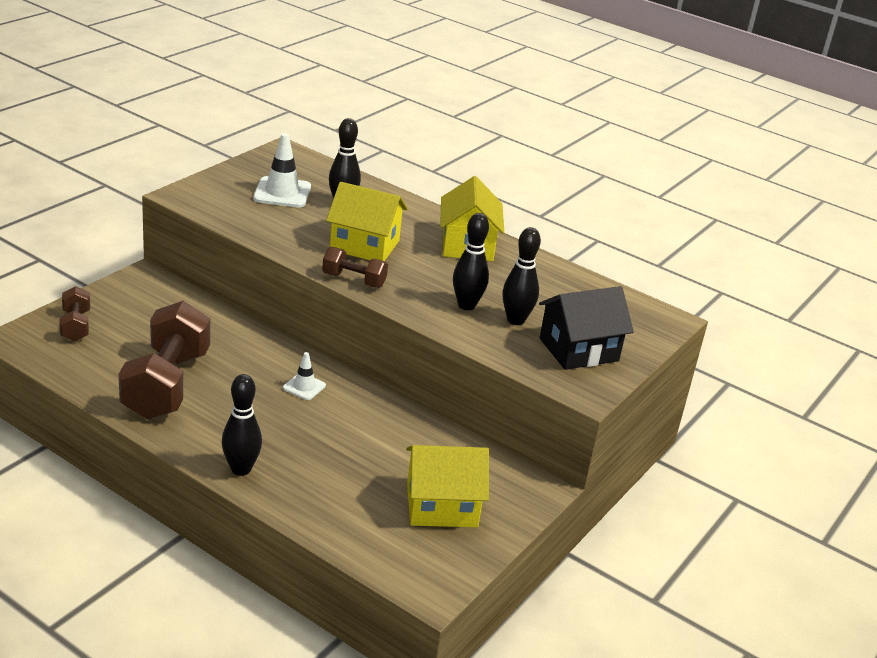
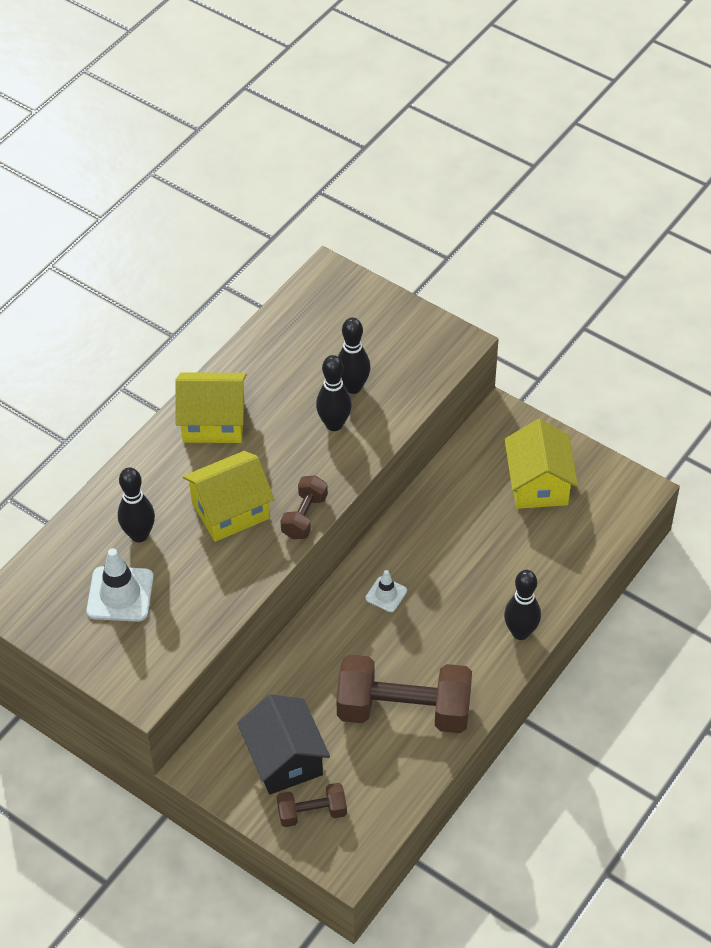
camera: 85 degrees left, 20 degrees up
yellow house [326,182,408,261] -> yellow house turned 45 degrees clockwise [183,451,275,542]
black house [539,286,634,370] -> black house moved to [237,694,330,794]

